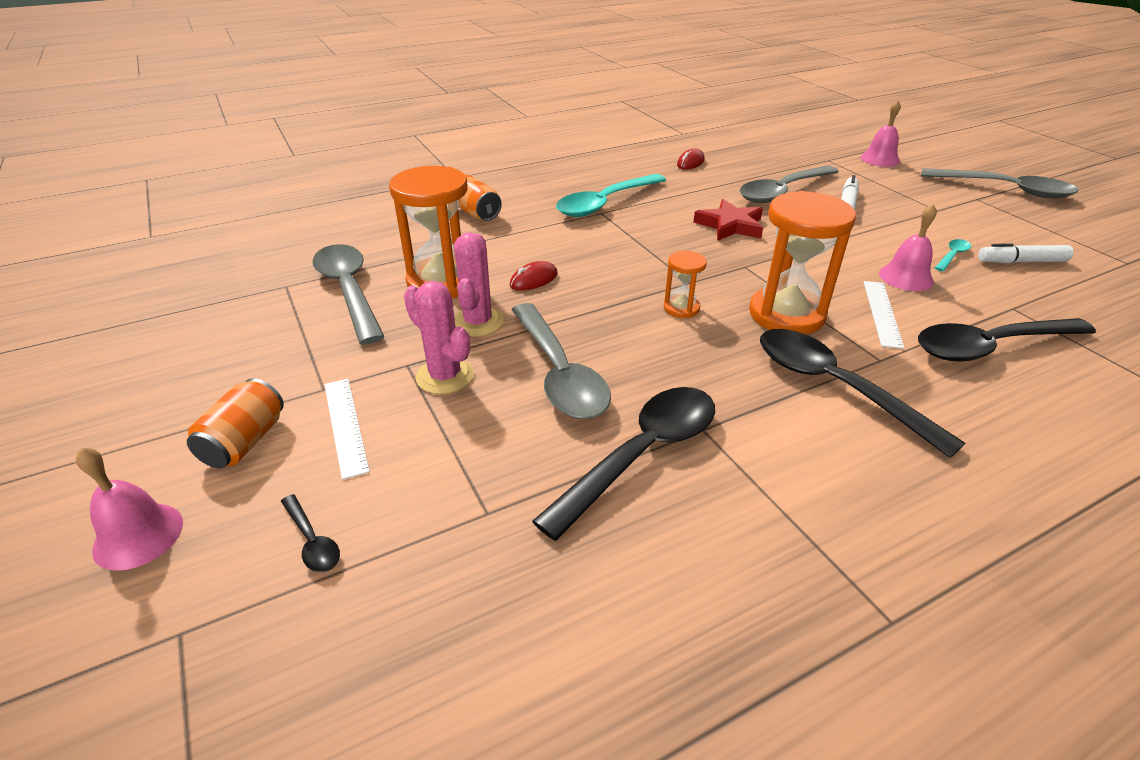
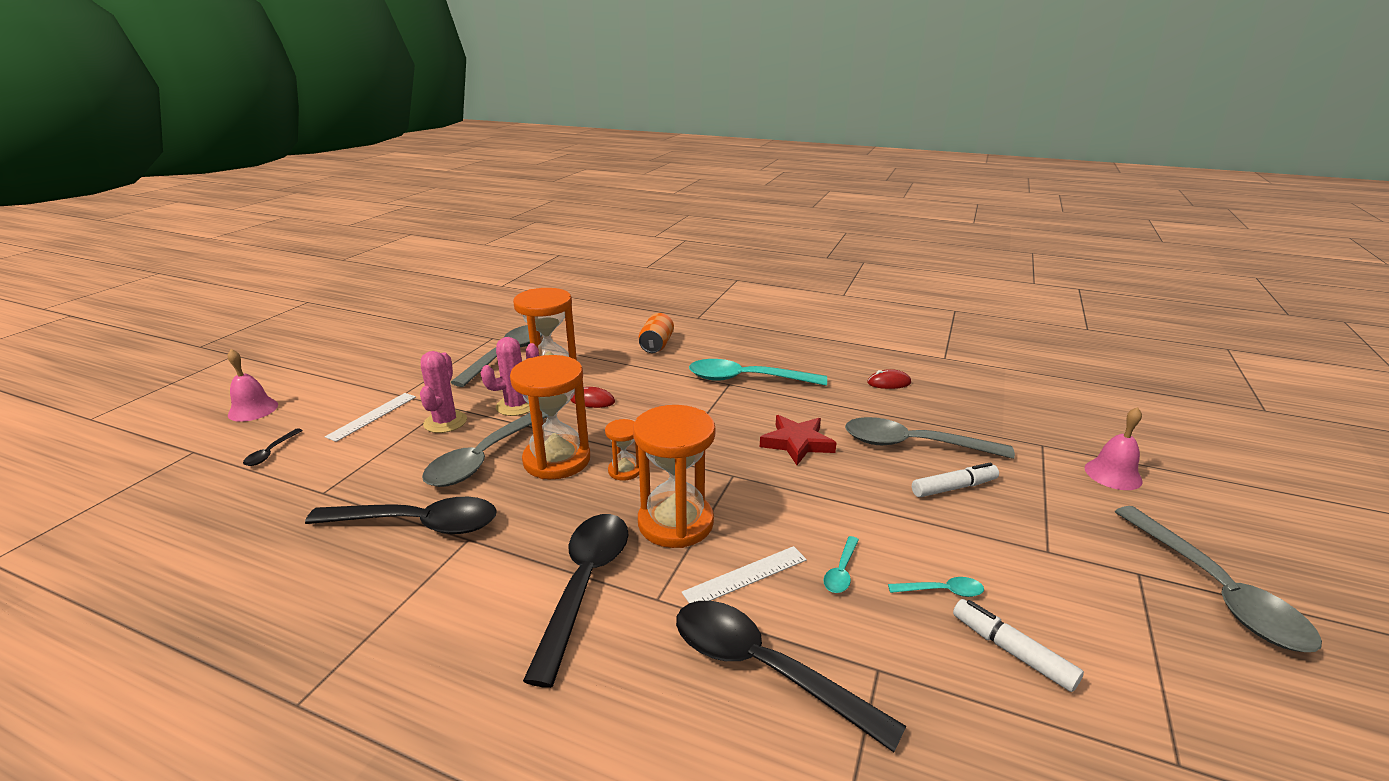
camera: 50 degrees right, 10 degrees down
orange can [187,378,284,468] -> none
pink bell [879,204,937,291] -> turquoise spoon [823,536,859,593]
none -> orange hourglass [510,355,590,479]

